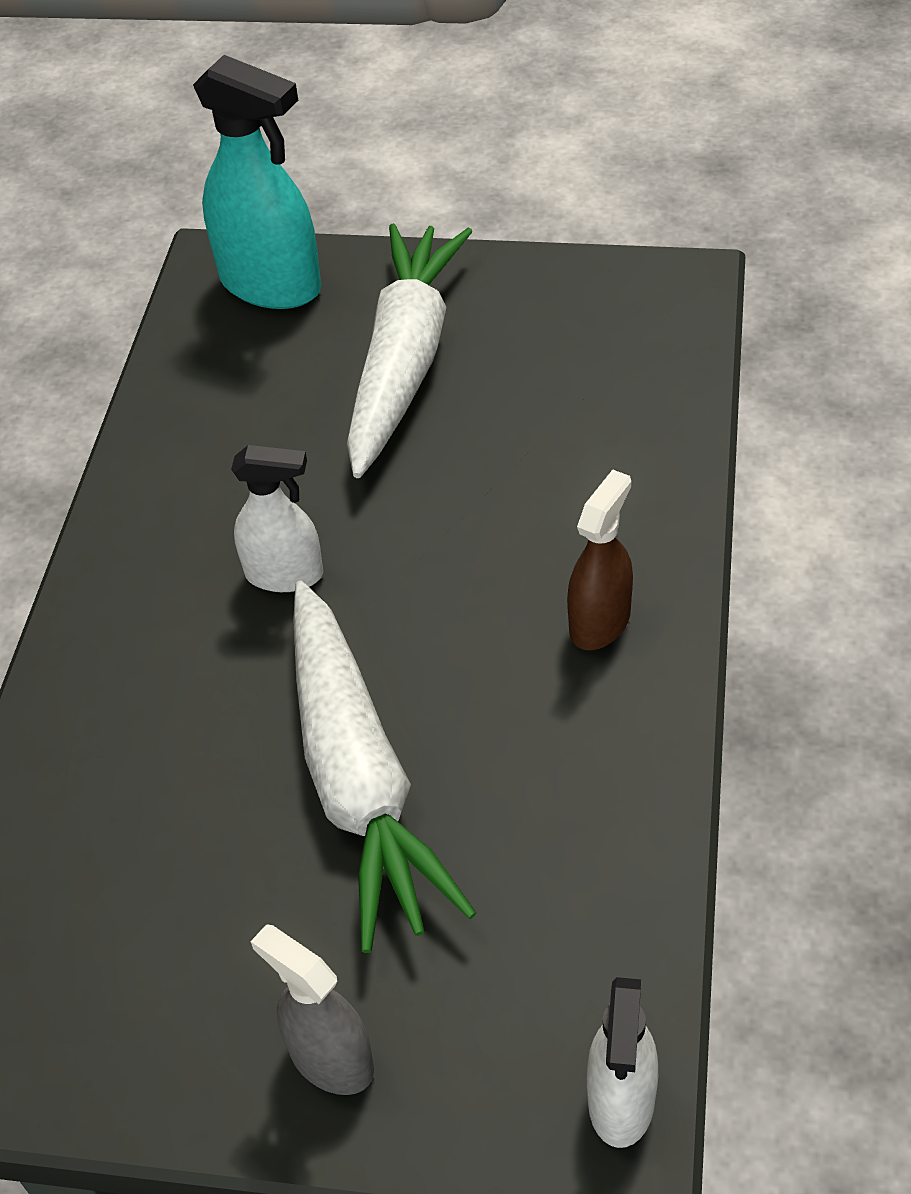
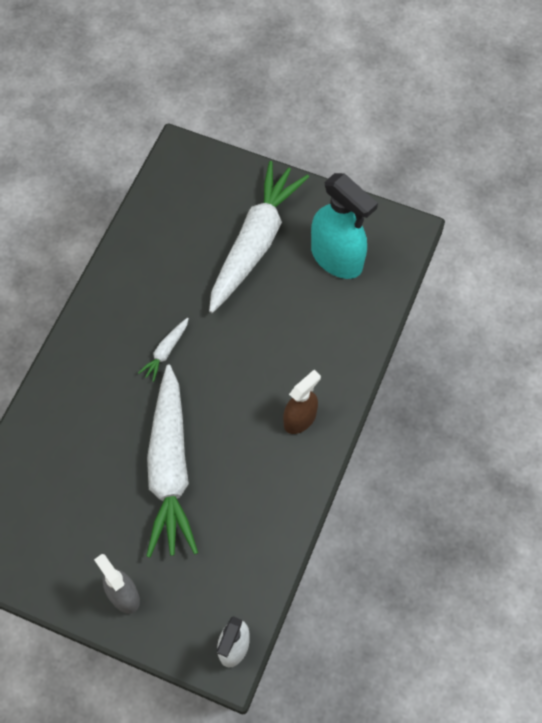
camera: 10 degrees right, 15 degrees up
turquoise spray bottle [193,55,321,309] -> turquoise spray bottle moved to [311,173,378,279]
white spray bottle [231,445,323,592] -> white carrot [138,318,189,382]

